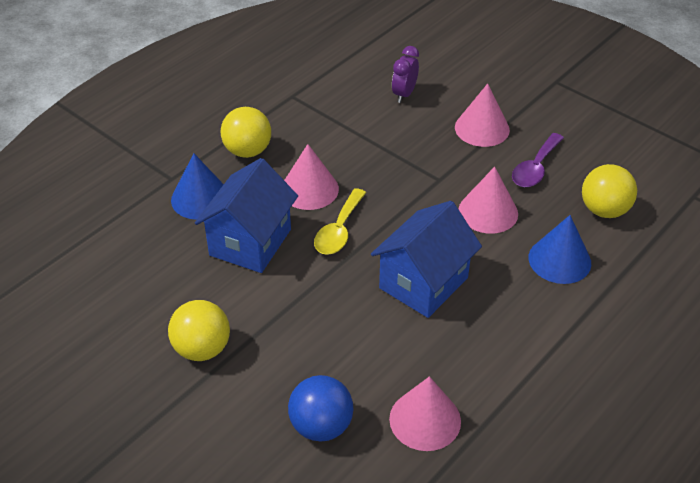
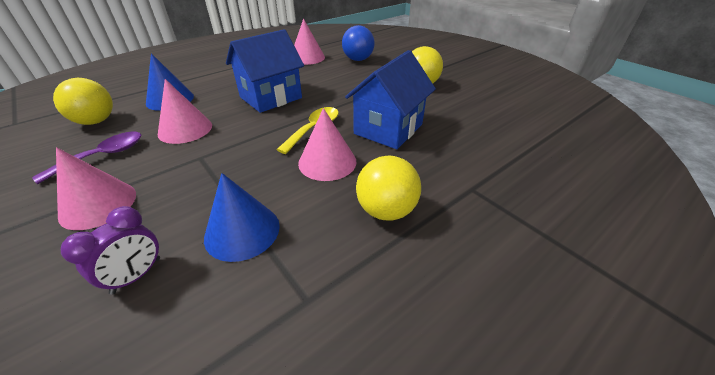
camera: 170 degrees left, 5 degrees down
blue cone [171,153,224,220] -> blue cone moved to [204,173,280,262]

